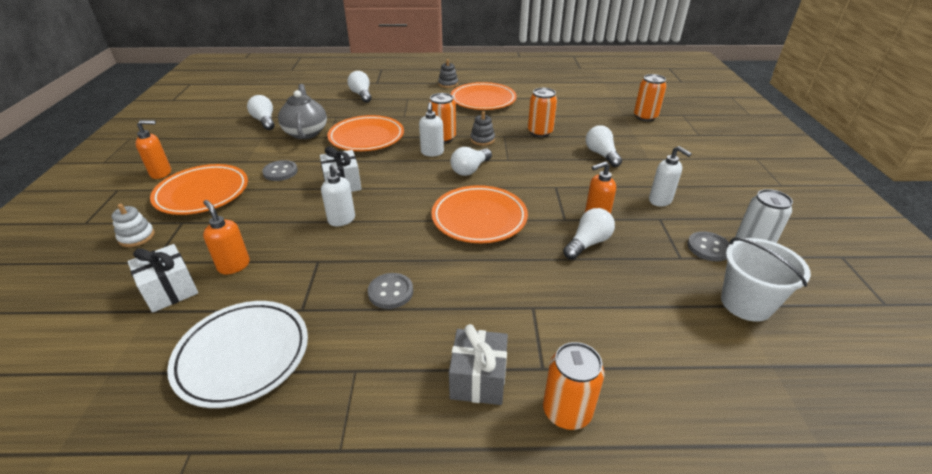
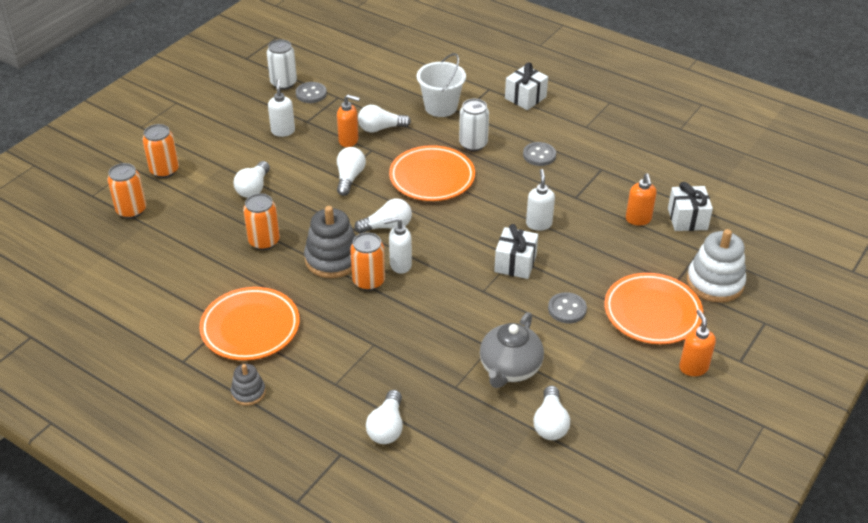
camera: 145 degrees left, 5 degrees up
white stacking toy [112,204,155,247] -> white stacking toy [687,229,746,303], size x1.85
orange soap dispenser [135,120,171,179] -> orange soap dispenser turned 60 degrees clockwise [679,309,716,376]
white plate [167,301,308,408] -> none
orange plate [327,115,404,151] -> none
white soap dispenser [419,102,444,156] -> white soap dispenser turned 135 degrees counterclockwise [384,217,412,274]
grey gift [449,324,508,405] -> white gift [505,62,548,110]
grey stacking toy [470,111,495,146] -> grey stacking toy [304,206,356,278], size x1.85
orange can [543,342,605,430] -> orange can moved to [142,124,179,178]
white bucket [721,237,811,322] -> white bucket moved to [417,53,466,117]
none -> white light bulb [337,147,366,196]
none -> white can [459,99,489,151]

